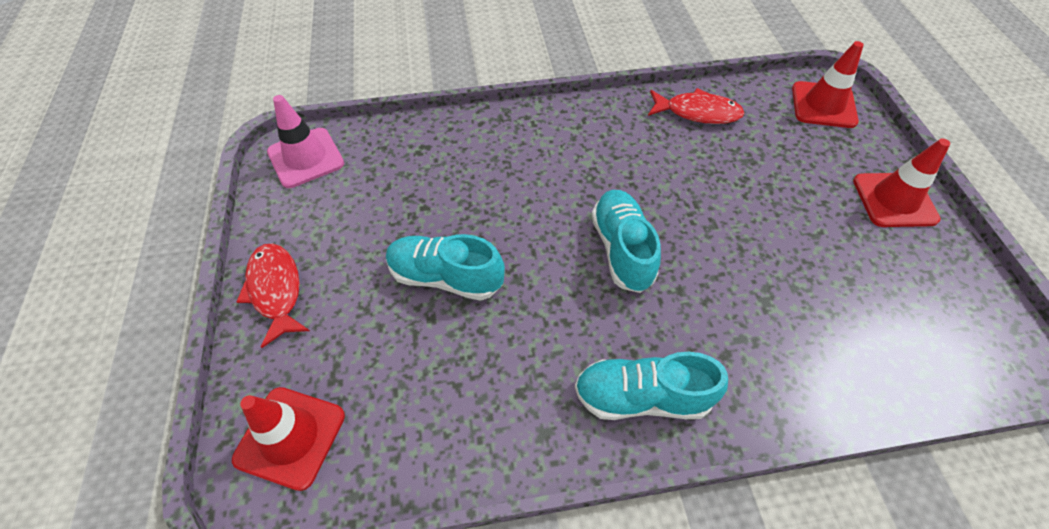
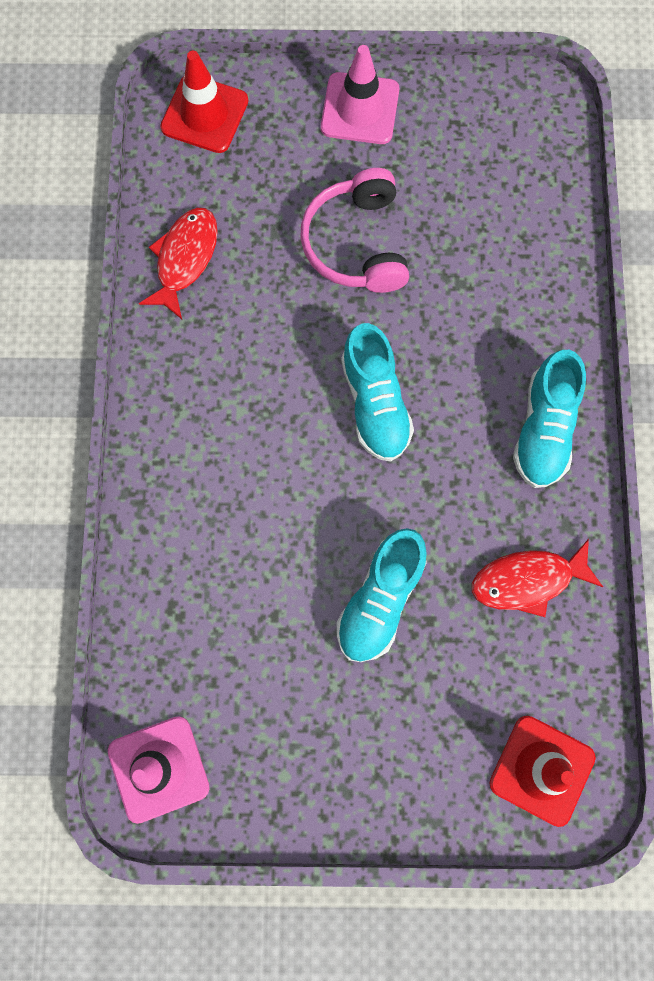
camera: 80 degrees left, 20 degrees up
red fish [236,243,310,348] -> red fish moved to [472,539,603,617]
turquoise shoe [591,190,661,293] -> turquoise shoe turned 105 degrees counterclockwise [341,323,414,462]
red traffic cone [853,138,950,227] -> pink traffic cone [321,45,399,144]
none -> pink headphones [301,168,409,293]

